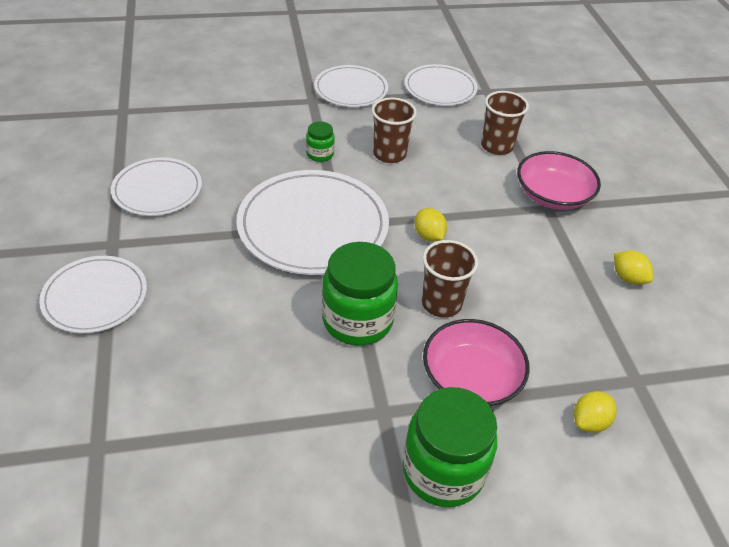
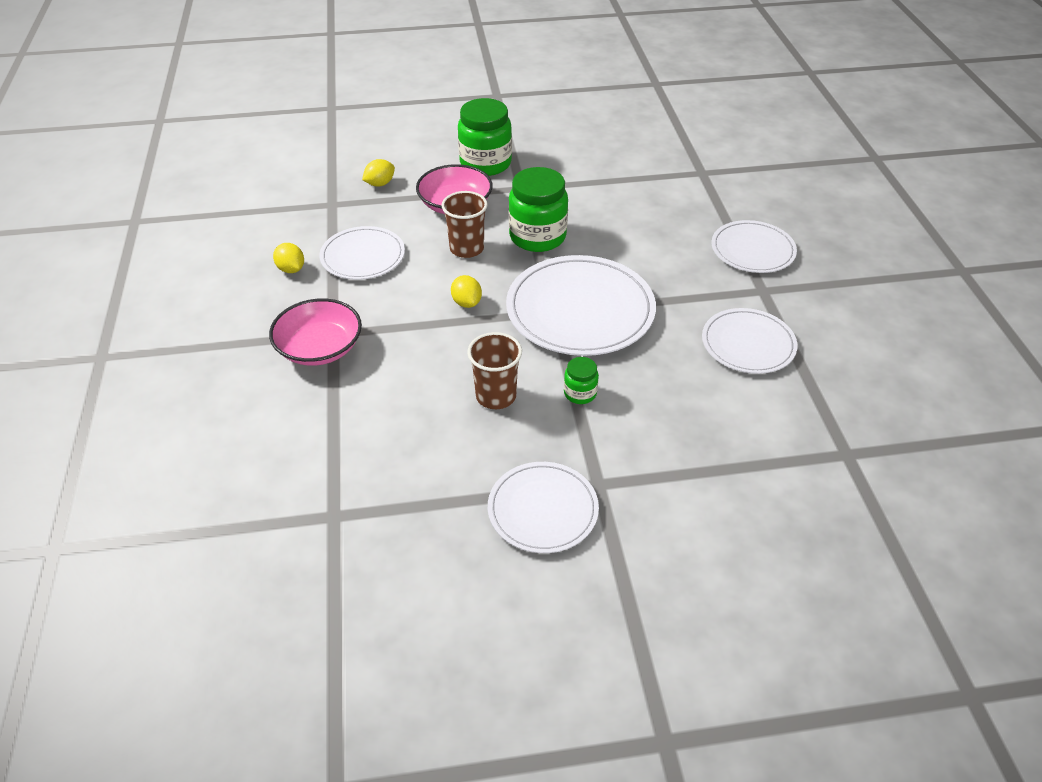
camera: 175 degrees left, 0 degrees up
white plate [405,64,478,106] -> white plate moved to [319,226,405,280]
brown cup [481,91,529,155] -> none

